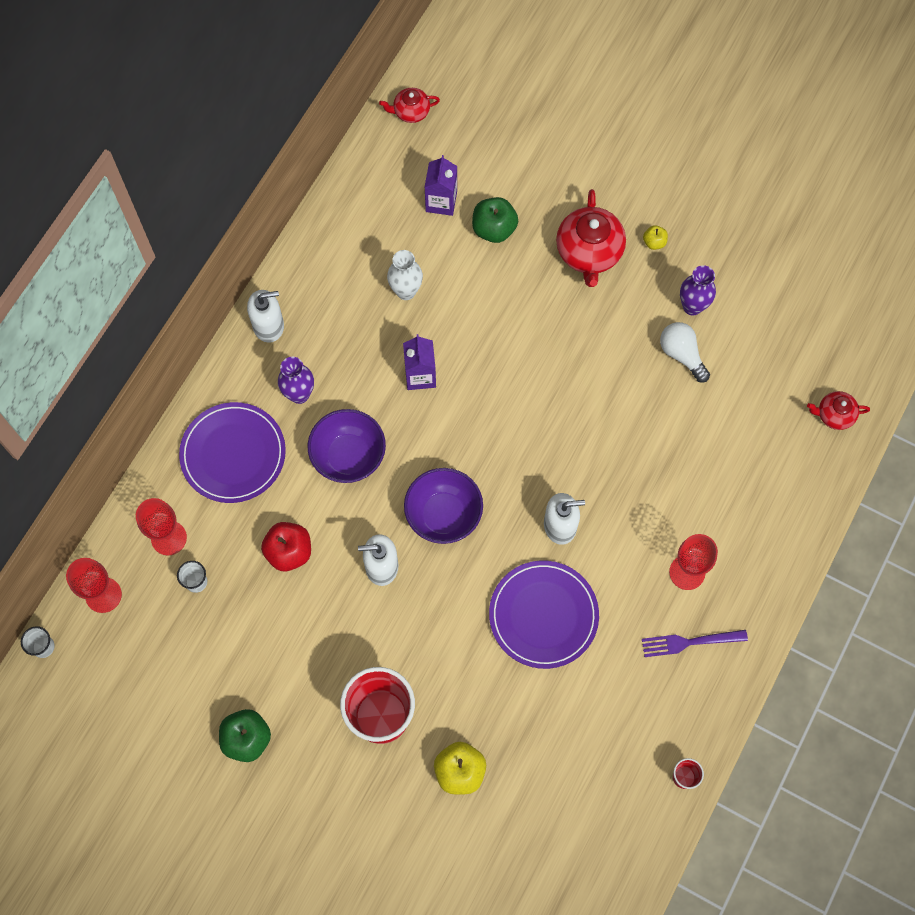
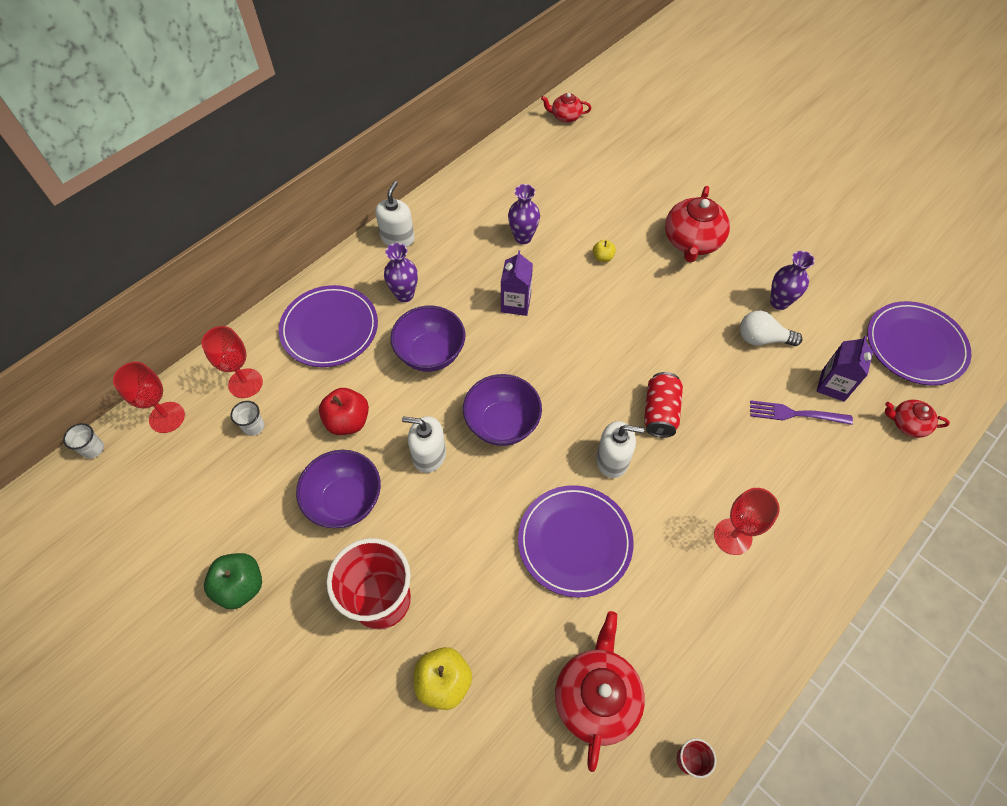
camera: 15 degrees right, 10 degrees down
white soap dispenser [247,290,284,343] -> white soap dispenser turned 75 degrees counterclockwise [375,181,415,247]
white vase [387,250,423,300] -> purple vase [508,184,540,244]
purple carton [425,155,457,216] -> purple carton moved to [816,336,873,402]
green apple [472,197,518,243] -> none
purple fork [642,630,748,657] -> purple fork moved to [750,401,853,425]
yellow apple [643,225,668,250] -> yellow apple moved to [593,240,616,262]
white light bulb [660,322,710,383] -> white light bulb turned 60 degrees counterclockwise [740,311,802,346]
none -> purple bowl [296,450,381,528]
none -> red teapot [555,611,645,772]
none -> red can [644,372,683,438]
none -> purple plate [867,301,971,385]

